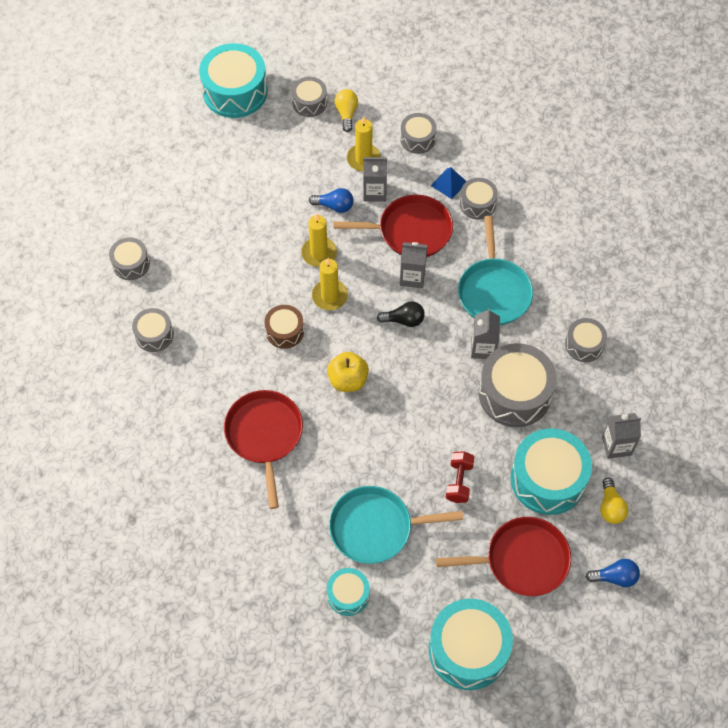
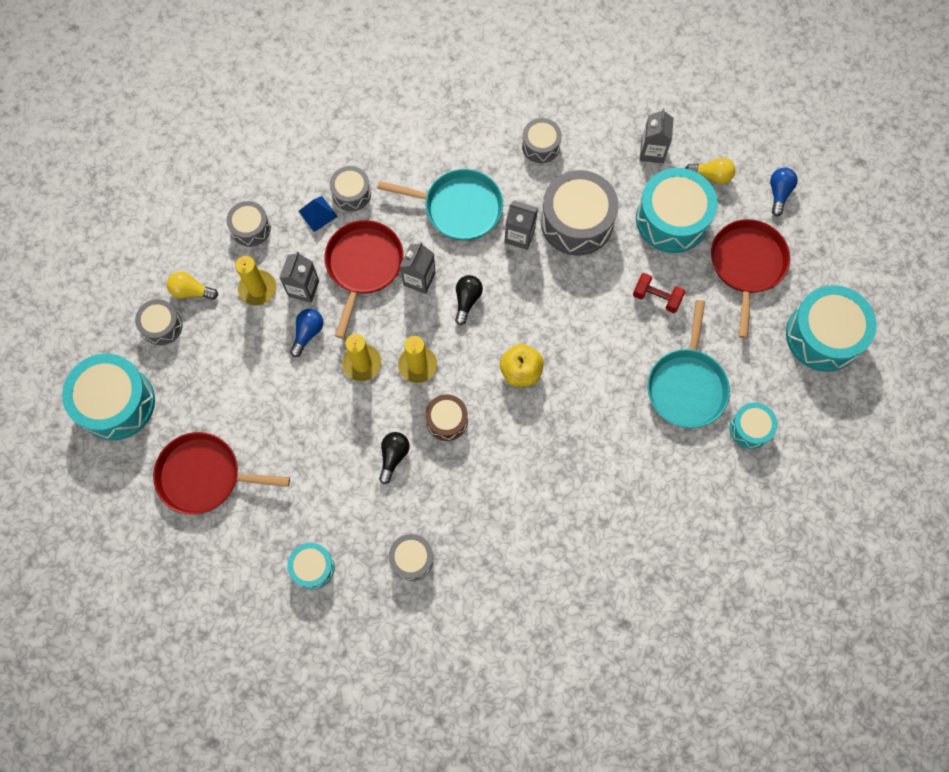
camera: 75 degrees left, 10 degrees up
grey drum [109,237,150,280] -> turquoise drum [287,543,335,590]
red pan [224,390,303,509] -> red pan moved to [153,432,290,515]
none -> black light bulb [379,432,410,484]

